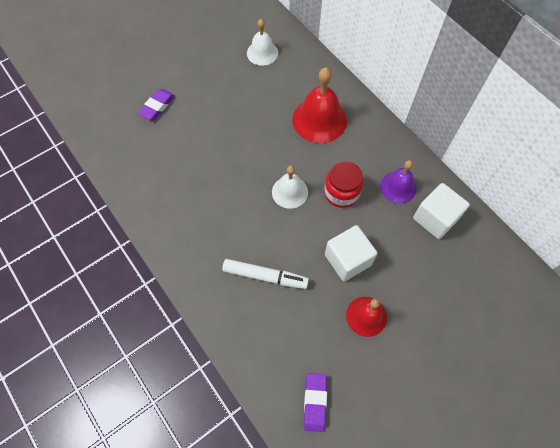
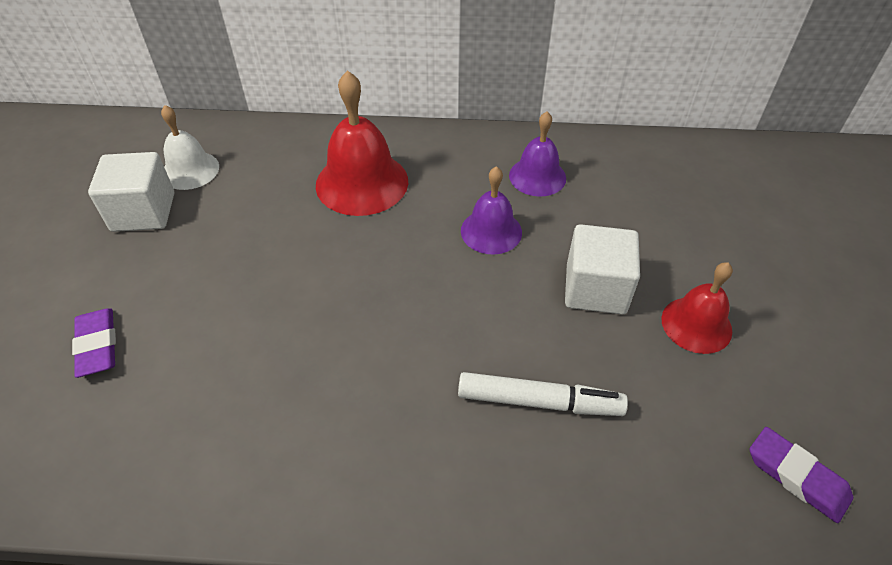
camera: 50 degrees left, 15 degrees down
white marker [222,259,309,289] -> white marker turned 45 degrees clockwise [458,372,628,416]
white bell [272,166,308,209] -> none
red jar [324,161,363,208] -> purple bell [461,166,522,255]
white cube [413,183,470,239] -> white cube moved to [88,152,174,232]

